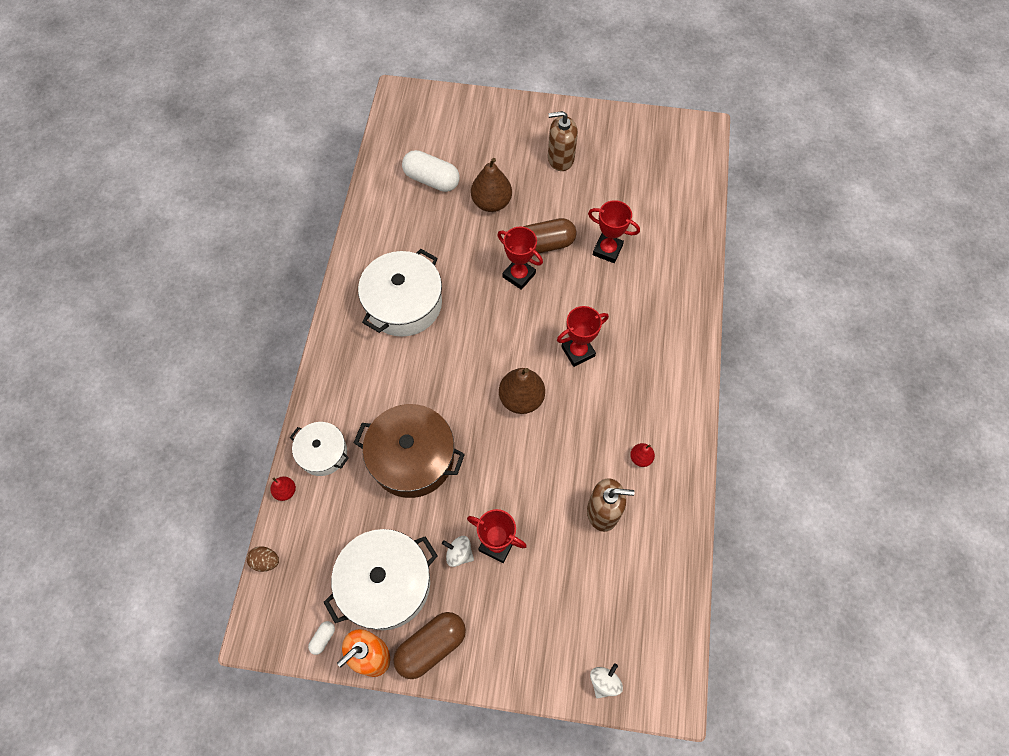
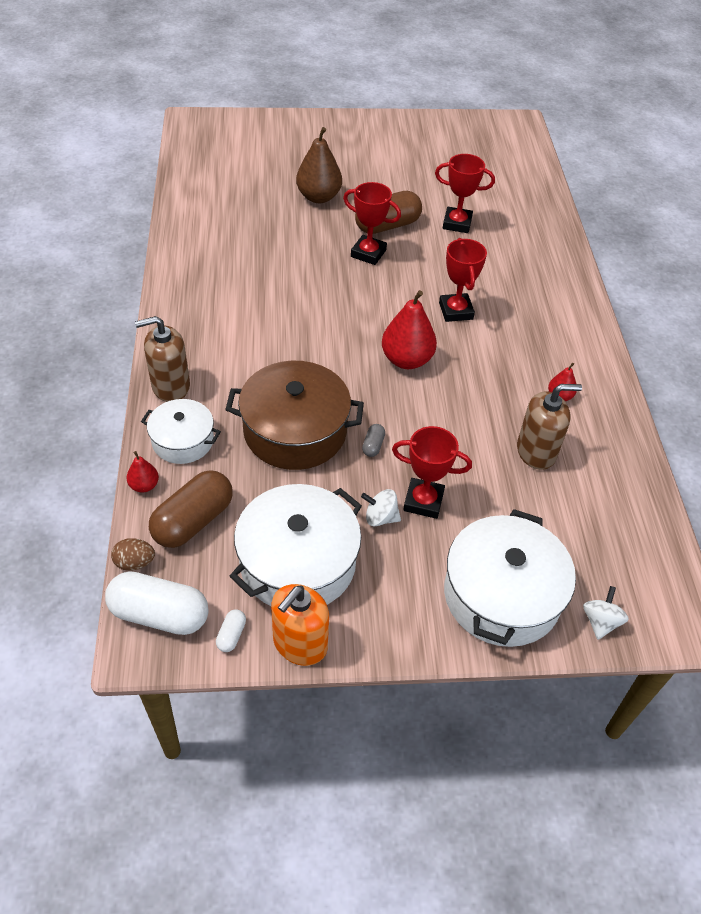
camera: 15 degrees left, 15 degrees down
white pot [358,249,442,337] -> white pot moved to [444,509,576,647]
brown capsule [393,612,466,679] -> brown capsule moved to [149,470,233,548]
white capsule [402,150,460,192] -> white capsule moved to [105,571,209,635]
brown pear [499,368,545,414] -> red pear [382,290,437,369]
brown soap dispenser [548,111,578,171] -> brown soap dispenser moved to [135,316,190,402]
red trophy [557,306,609,367] -> red trophy turned 60 degrees counterclockwise [439,238,487,322]
none -> grey capsule [362,424,385,457]

